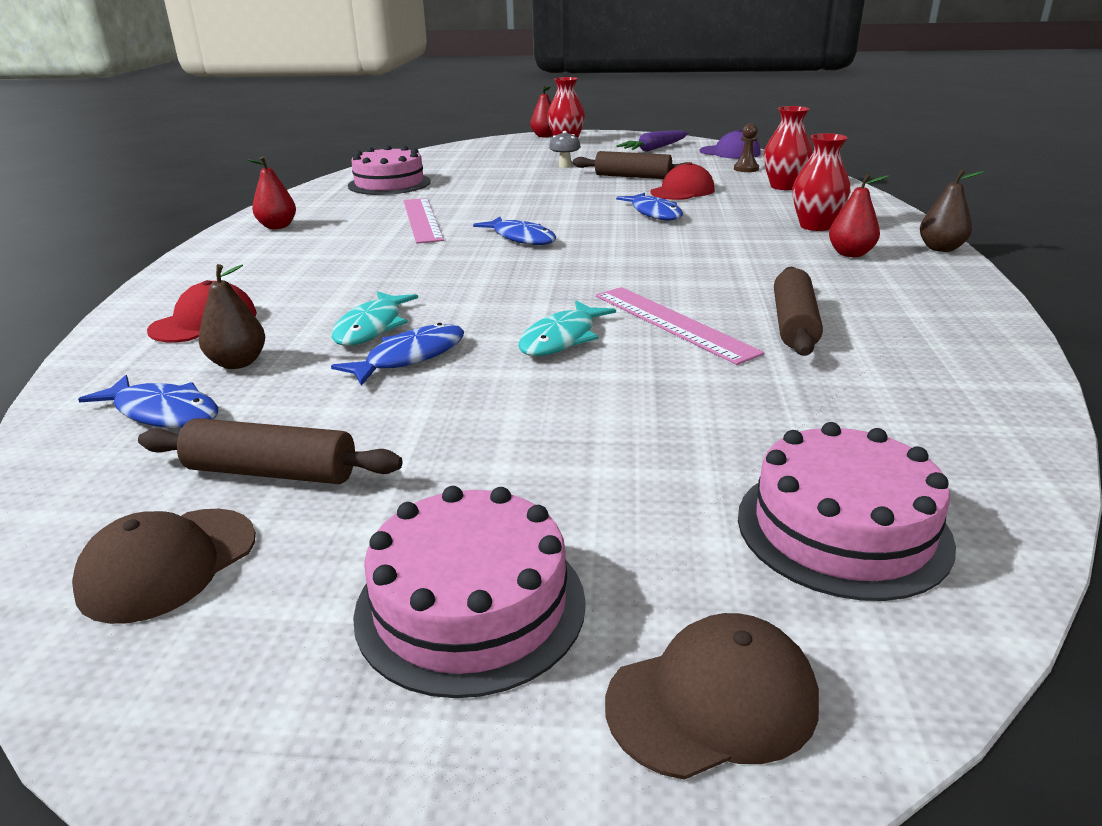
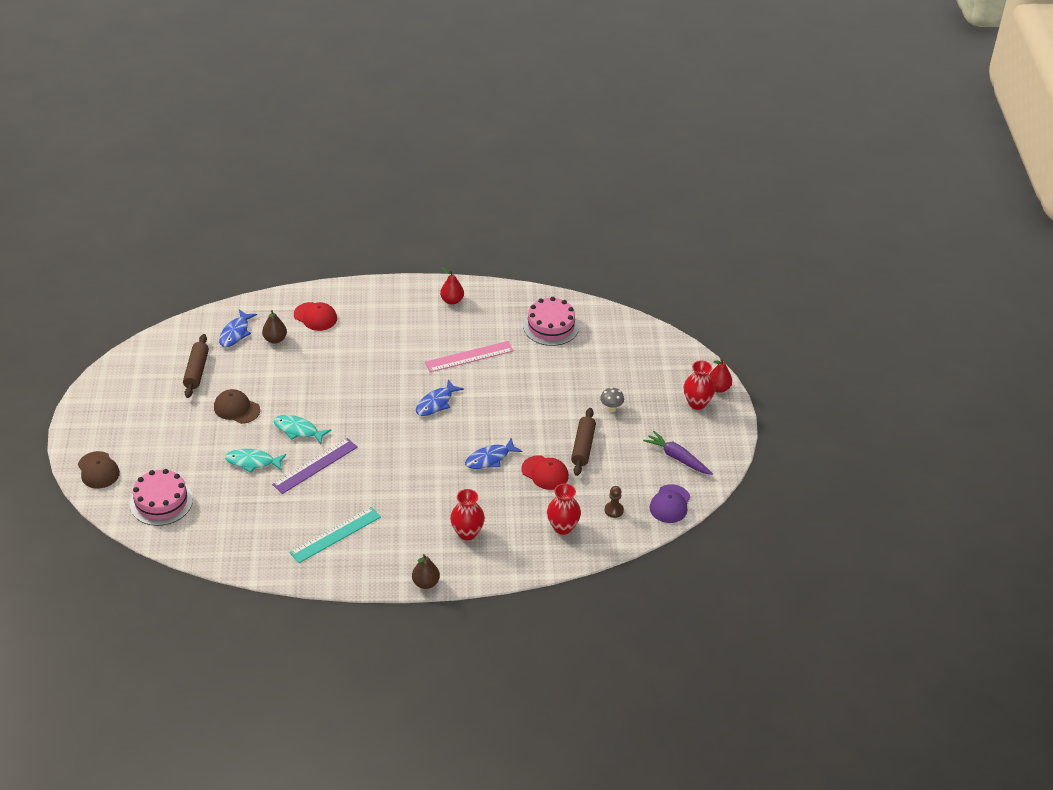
camera: 80 degrees right, 15 degrees up
brown cap [72,509,256,624] -> brown cap moved to [214,389,260,424]
blue fish [331,323,464,386] -> none
turquoise fish [332,291,418,346] -> turquoise fish moved to [225,449,286,473]
pink cake [353,486,586,698] -> none
pink ruler [596,287,765,365] -> purple ruler [272,438,358,494]
brown rolling pin [774,266,823,356] -> none
red pear [829,174,889,257] -> none
none -> turquoise ruler [289,507,381,563]

